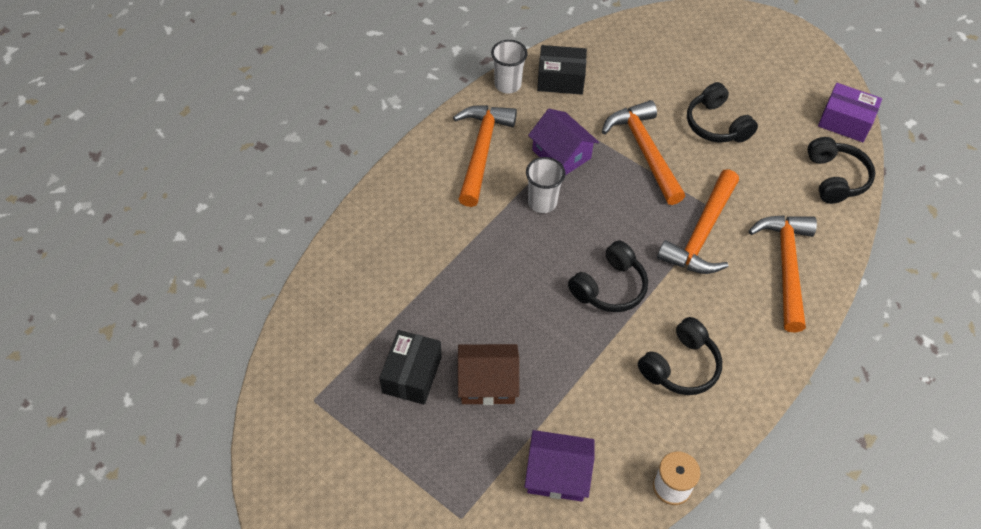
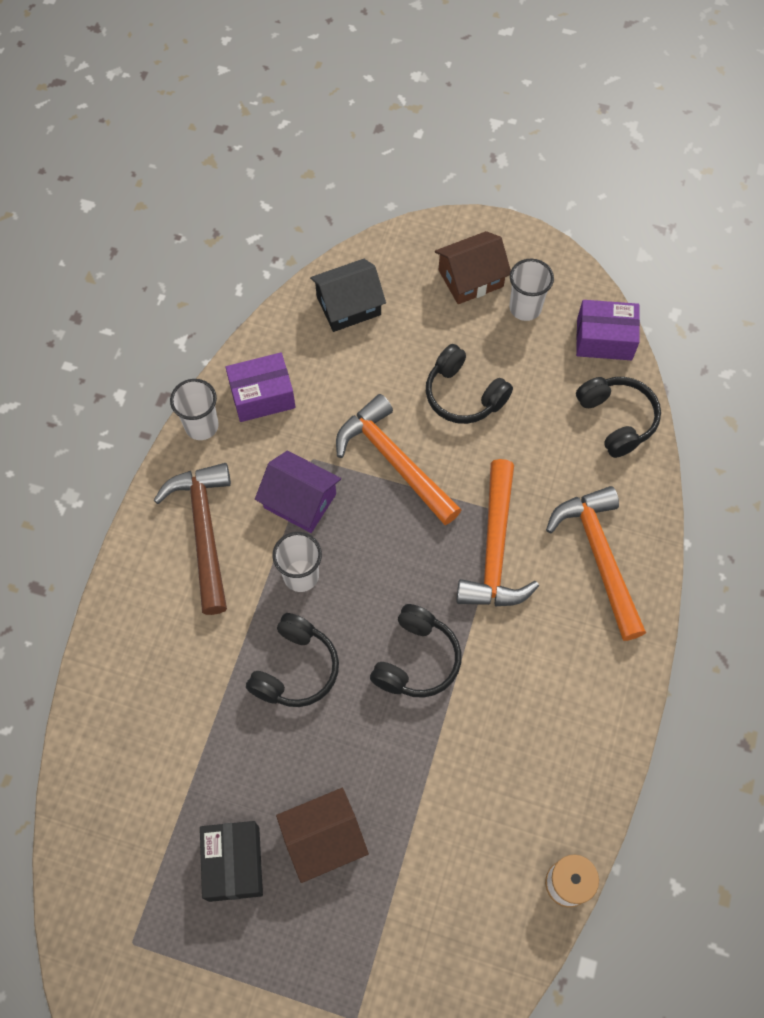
camera: 20 degrees left, 10 degrees up
orange hammer [453,105,517,207] -> brown hammer [154,463,231,615]
purple house [525,430,595,502] -> none
black box [537,45,587,95] -> purple box [225,353,296,422]
black headphones [638,317,722,395] -> black headphones moved to [246,613,339,707]
none -> black house [310,259,386,332]
none -> brown house [435,231,511,304]
none -> white cup [509,259,554,321]

